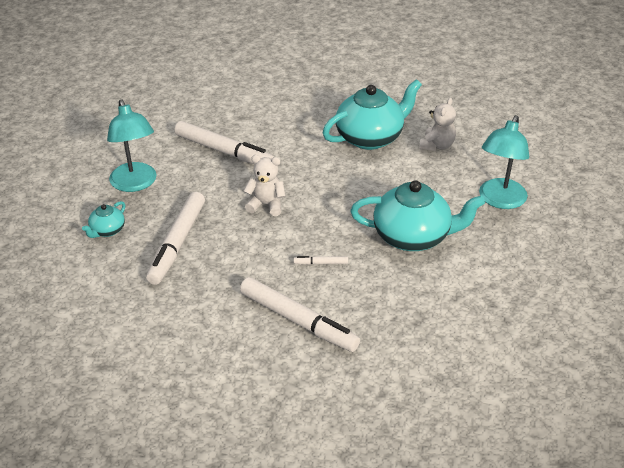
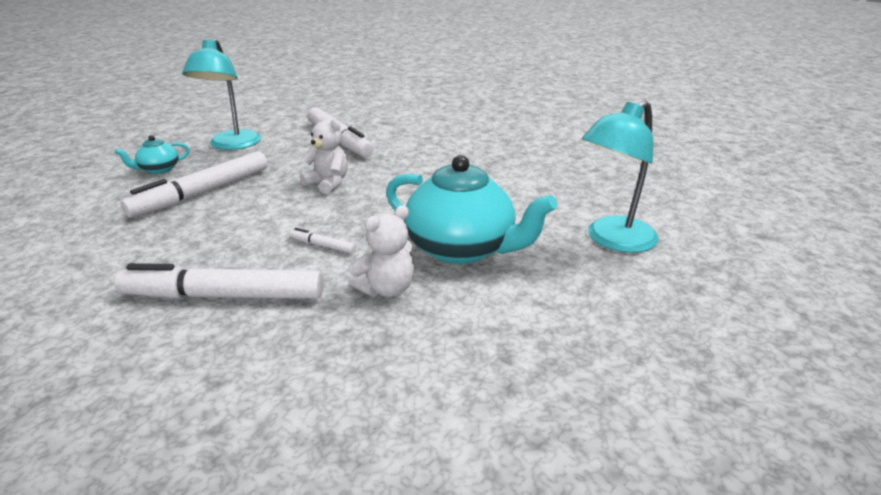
camera: 25 degrees right, 10 degrees down
white marker [240,277,360,352] -> white marker turned 120 degrees clockwise [114,263,324,299]
turquoise teapot [323,79,422,150] -> none
white teddy bear [419,98,456,151] -> white teddy bear moved to [348,205,414,297]

